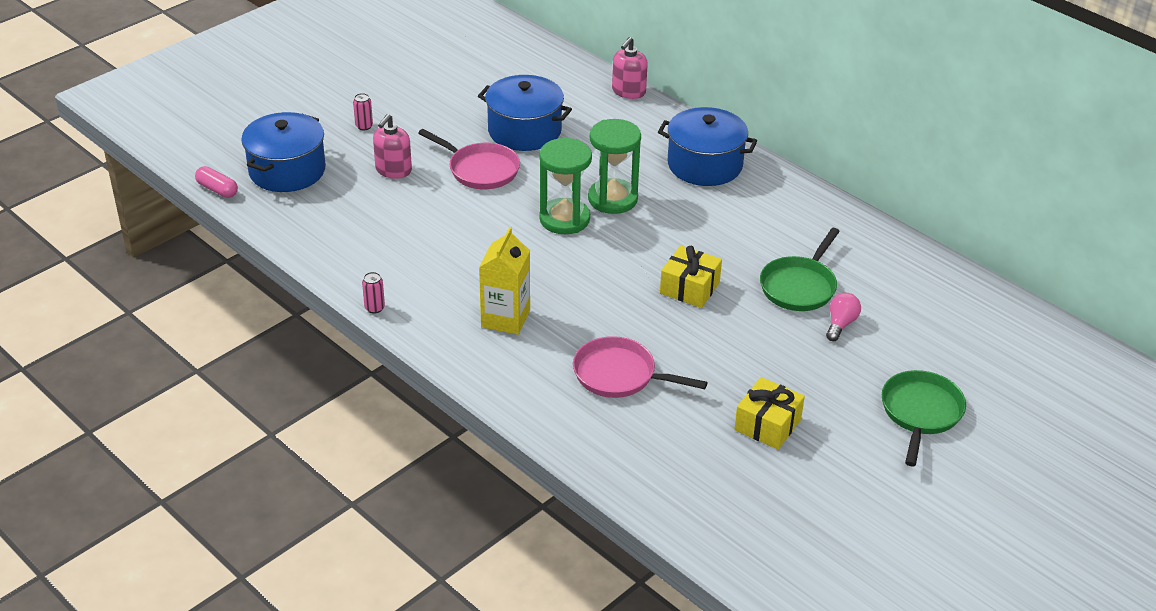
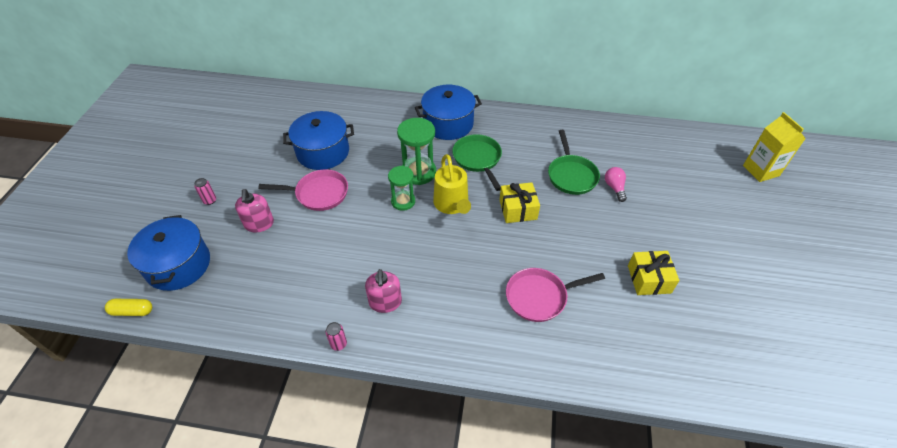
camera: 35 degrees left, 10 degrees up
pink capsule [195,166,238,198] -> yellow capsule [105,299,152,316]
yellow carton [479,227,530,335] -> yellow carton moved to [743,112,805,182]
green hourglass [539,138,592,234] -> green hourglass [388,166,415,211], size x0.66
pink soap dispenser [612,37,648,99] -> pink soap dispenser moved to [365,269,402,313]
green pan [882,370,966,466] -> green pan moved to [452,134,502,191]
none -> yellow watering can [433,154,471,214]

